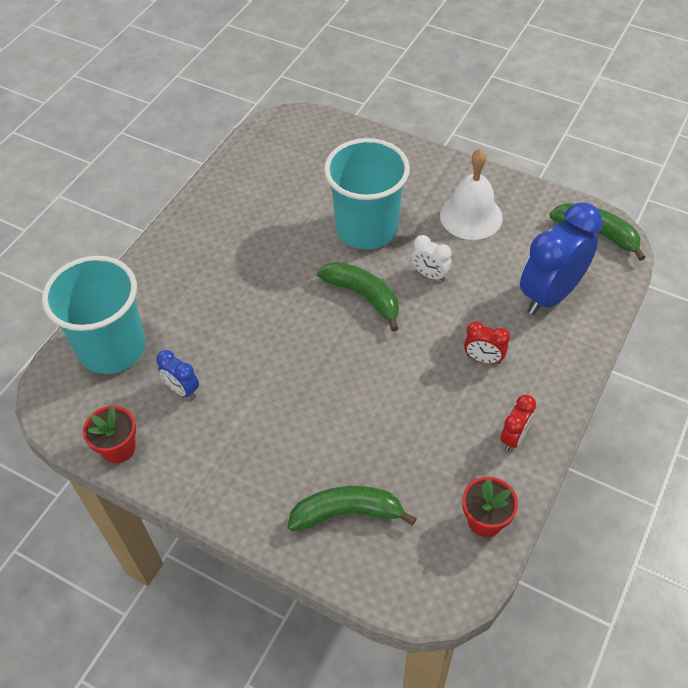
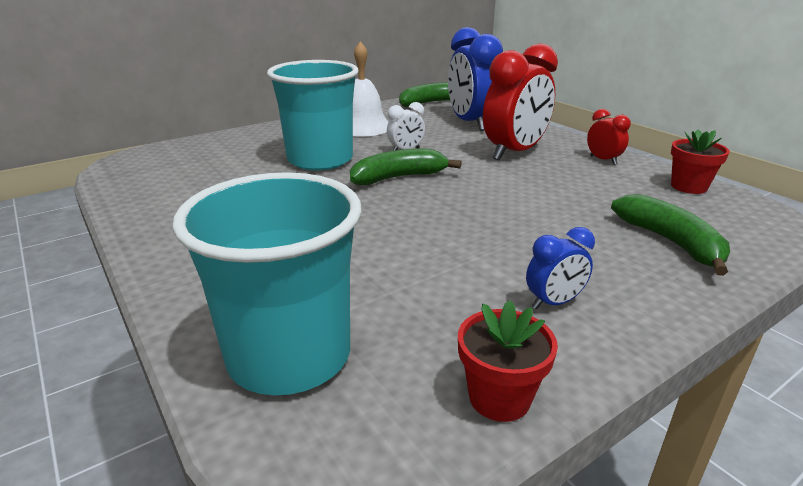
camera: 65 degrees left, 25 degrees down
blue clock [156,350,199,399] -> blue clock moved to [526,227,595,310]
green banana [288,486,417,531] -> green banana turned 135 degrees clockwise [611,194,730,276]
red clock [464,322,510,364] -> red clock [483,44,558,160], size x2.12

